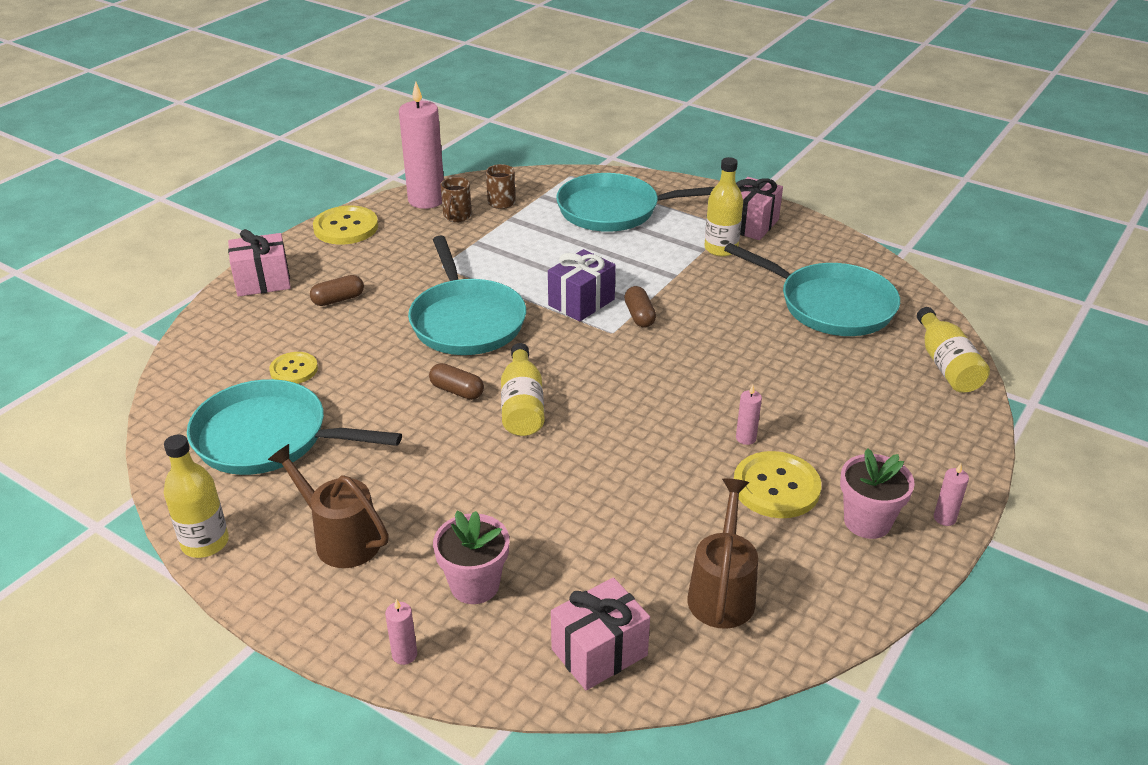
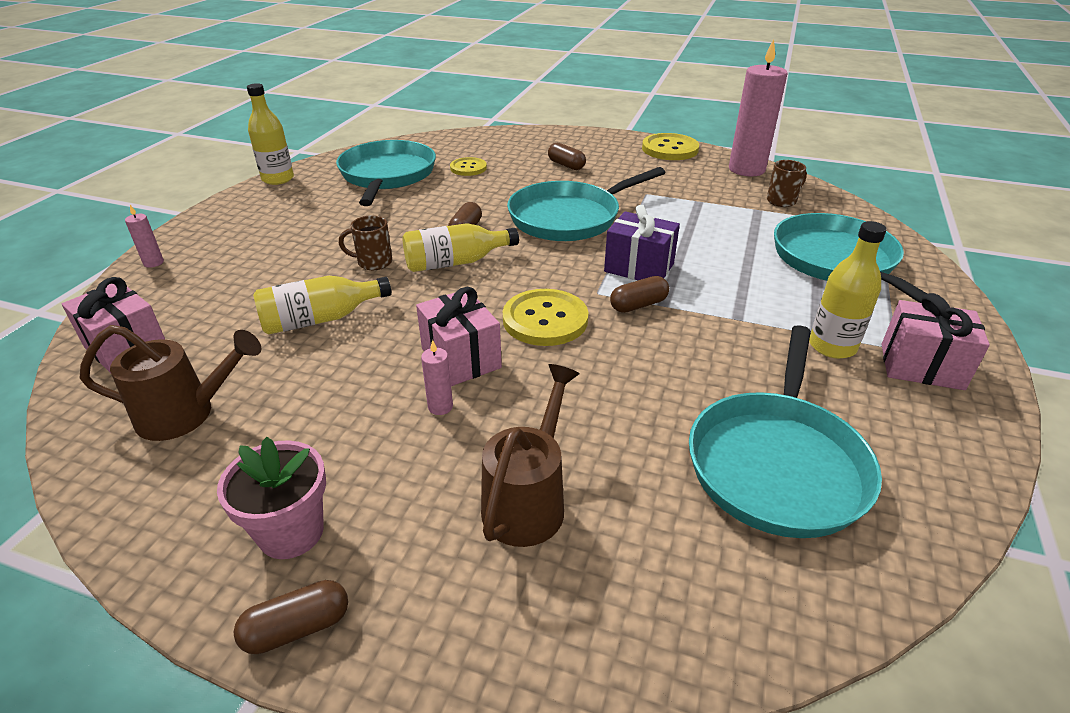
camera: 75 degrees right, 0 degrees up
pink gift [228,229,291,297] -> pink gift moved to [416,287,502,386]
brown watering can [268,444,389,568] -> brown watering can moved to [481,364,580,547]
pink flower pot [433,511,509,604] -> none
brown mug [440,177,472,222] -> brown mug moved to [339,215,392,270]
yellow button [734,451,821,518] -> yellow button moved to [503,289,589,346]
yellow bottle [917,307,990,393] -> yellow bottle moved to [253,276,391,335]
pink candle [934,464,969,526] -> brown capsule [234,580,348,654]

